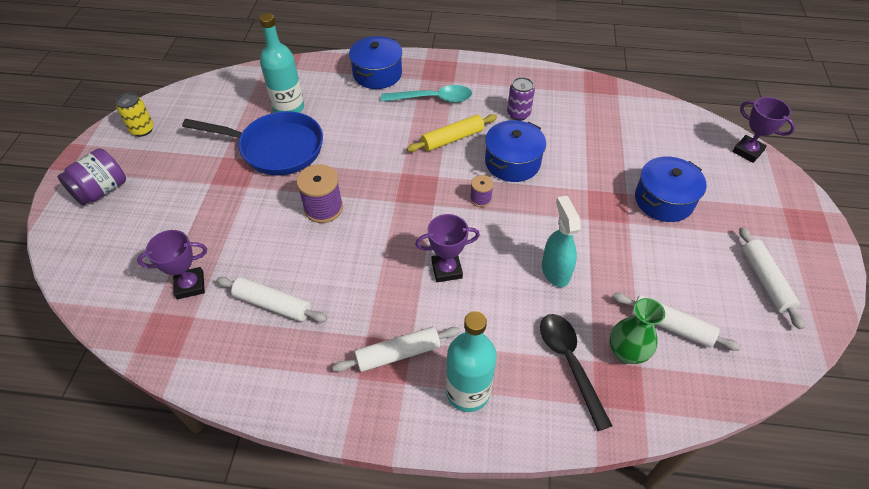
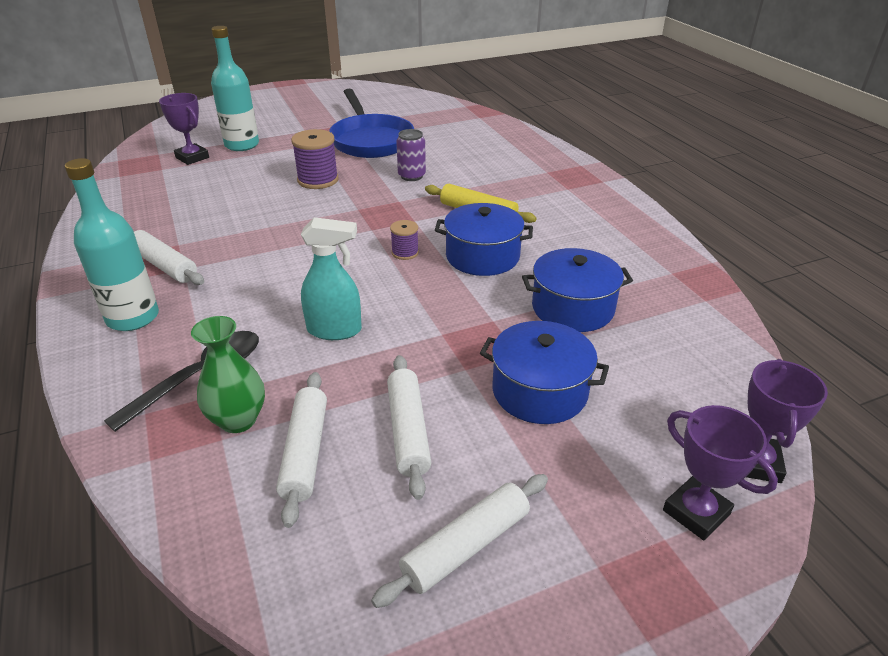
camera: 60 degrees right, 15 degrees down
purple jar [58,148,126,206] -> none
yellow can [116,93,154,137] -> none
white rolling pin [216,277,327,322] -> white rolling pin moved to [387,355,431,500]
turquoise bottle [259,13,304,113] -> turquoise bottle moved to [211,26,259,151]
blue pot [349,36,402,89] -> blue pot moved to [522,248,633,332]
turquoise spoon [381,85,472,103] -> none
purple trophy [415,214,480,282] -> purple trophy moved to [663,405,778,540]
purple can [507,77,535,121] -> purple can moved to [396,129,426,181]
turquoise spray bottle [542,196,581,287] -> turquoise spray bottle turned 45 degrees clockwise [301,217,362,340]

